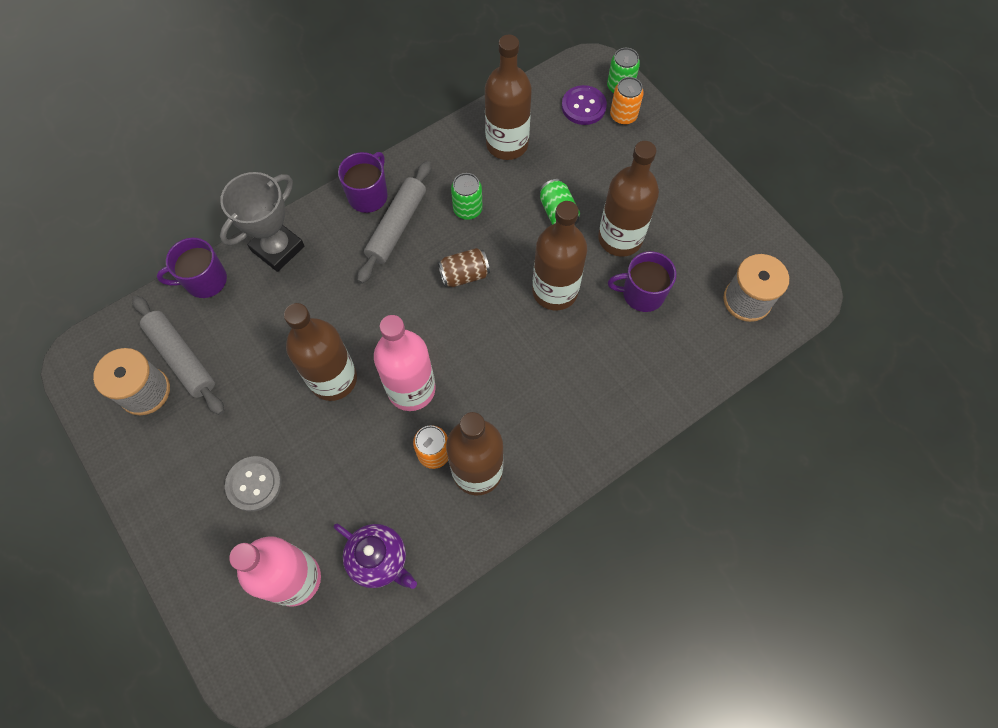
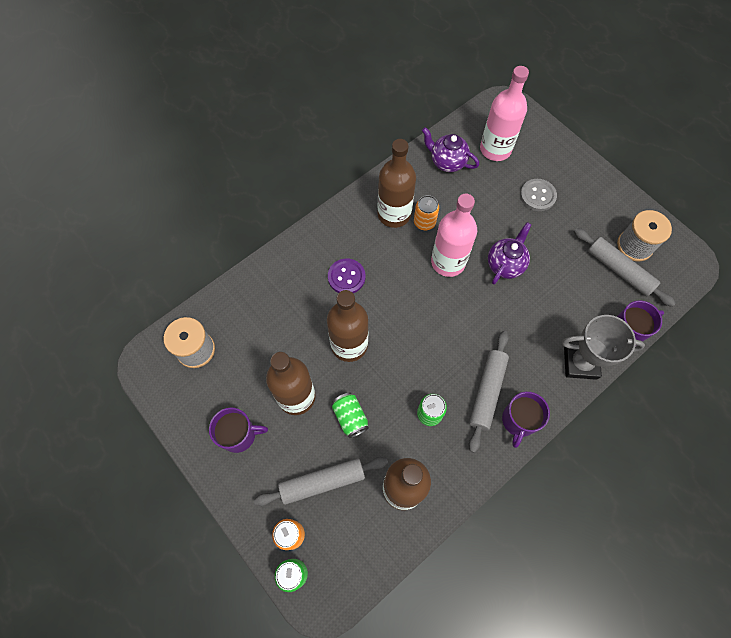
camera: 175 degrees right, 0 degrees up
grey trophy [220,172,304,272] -> grey trophy turned 60 degrees clockwise [562,315,645,380]
brown bottle [284,303,357,401] -> purple teapot [488,222,531,285]
brown can [438,248,490,287] -> none
purple button [562,85,607,125] -> purple button moved to [328,259,365,293]
purple mug [608,251,676,312] -> purple mug moved to [209,408,268,453]
none -> grey rolling pin [254,457,388,506]

